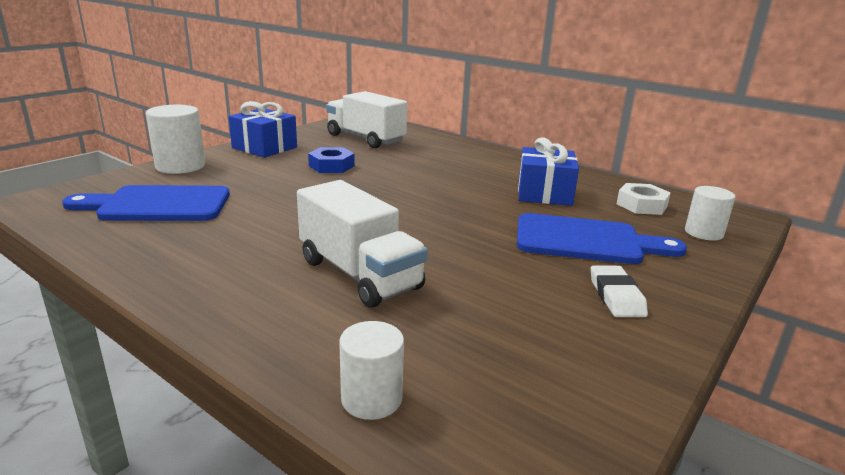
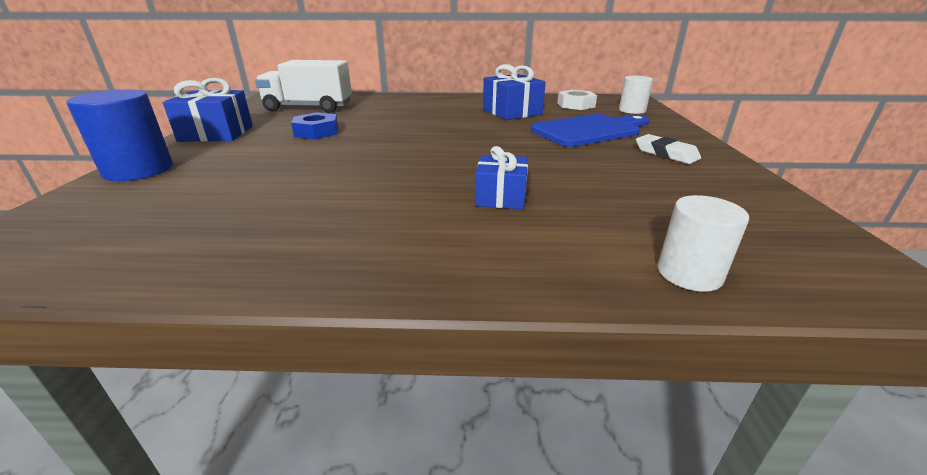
camera: 35 degrees left, 5 degrees up
blue cutting board [62,185,230,221] -> none
white cylinder [146,105,205,174] -> blue cylinder [66,90,173,181]
white truck [297,180,428,308] -> blue gift [475,146,528,209]

